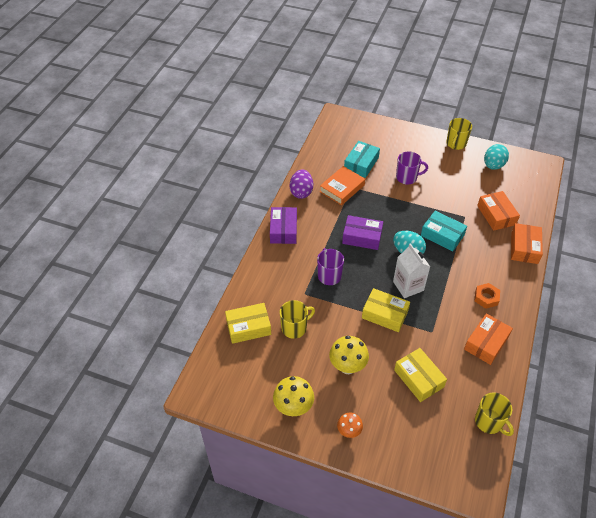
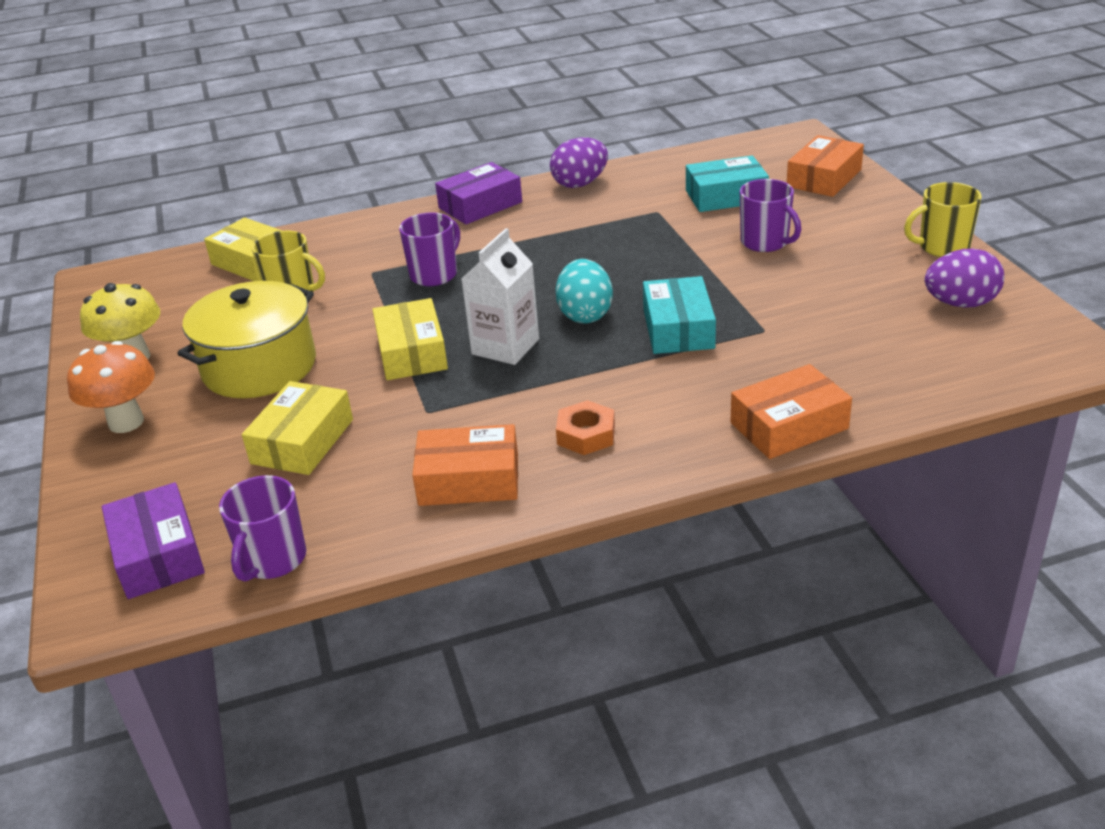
camera: 55 degrees right, 15 degrees down
orange book [320,166,365,205] -> none
yellow mushroom [329,336,369,374] -> yellow pot [177,281,316,398]
orange mushroom [337,413,363,438] -> orange mushroom [67,341,155,433], size x1.63
purple box [342,215,383,250] -> purple box moved to [102,482,205,599]
yellow mug [475,392,514,436] -> purple mug [219,475,306,582]
orange box [477,191,520,231] -> orange box moved to [787,135,864,197]
turquoise egg [484,144,509,170] -> purple egg [925,249,1004,308]

